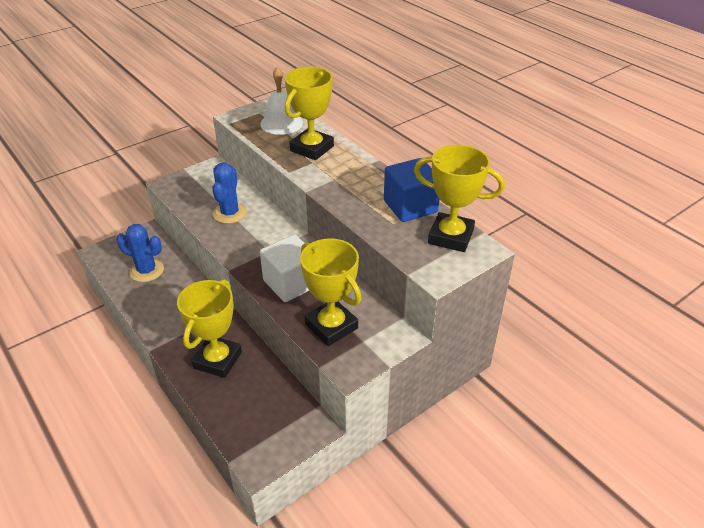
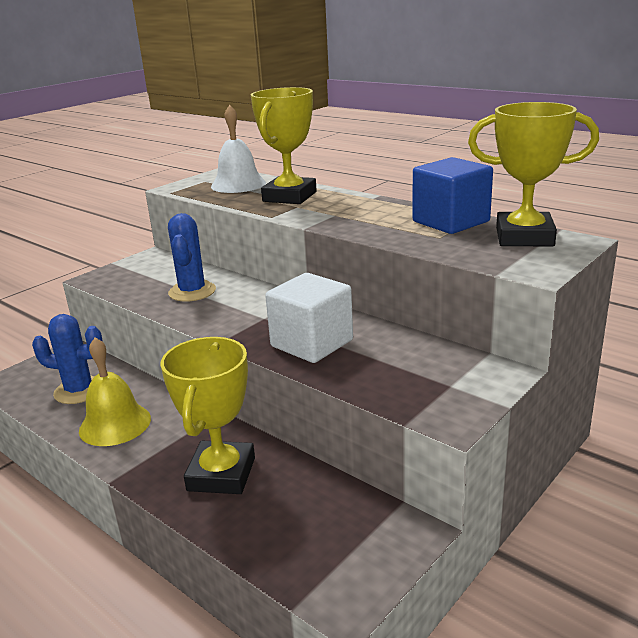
camera: 10 degrees left, 15 degrees down
yellow trophy [300,238,362,346] -> none
none -> yellow bell [79,337,151,446]

